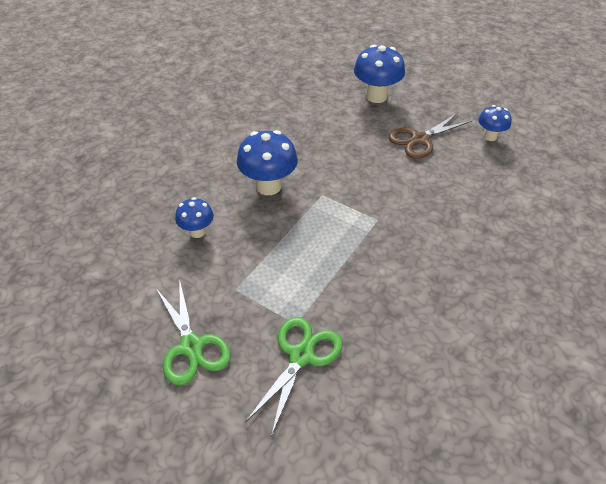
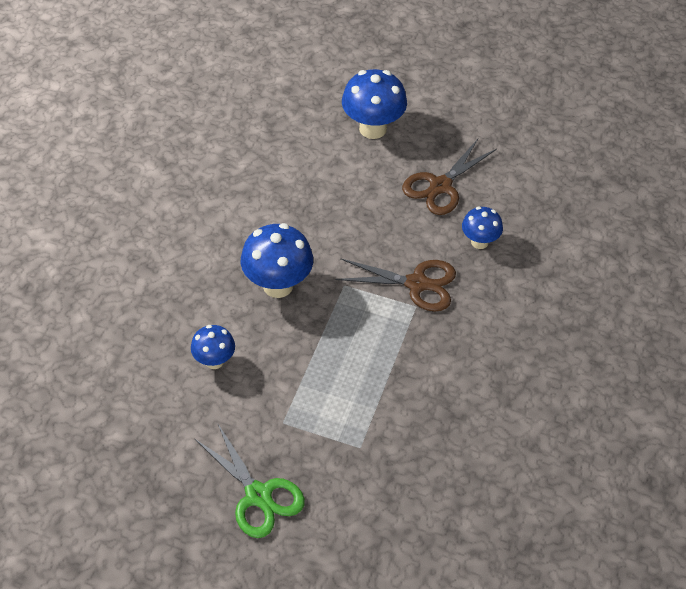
camera: 15 degrees left, 5 degrees up
green scissors [246,317,343,436] -> none
blue mushroom [478,105,512,141] -> blue mushroom moved to [462,206,503,249]
none -> brown scissors [335,258,456,312]

